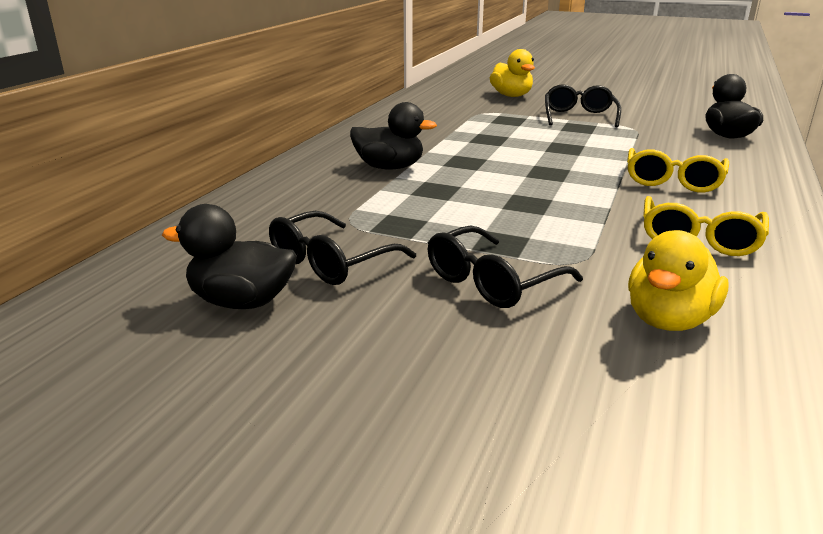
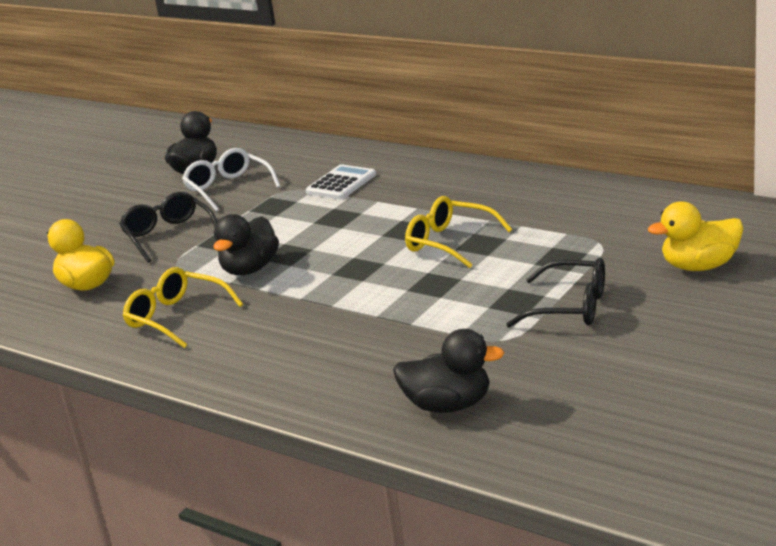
camera: 105 degrees right, 0 degrees up
black glasses [269,211,416,285] -> white glasses [182,148,281,212]
black duck [350,102,437,170] -> black duck moved to [213,214,279,275]
yellow glasses [627,148,729,192] -> yellow glasses moved to [405,196,512,268]
none -> white calculator [306,164,376,199]

